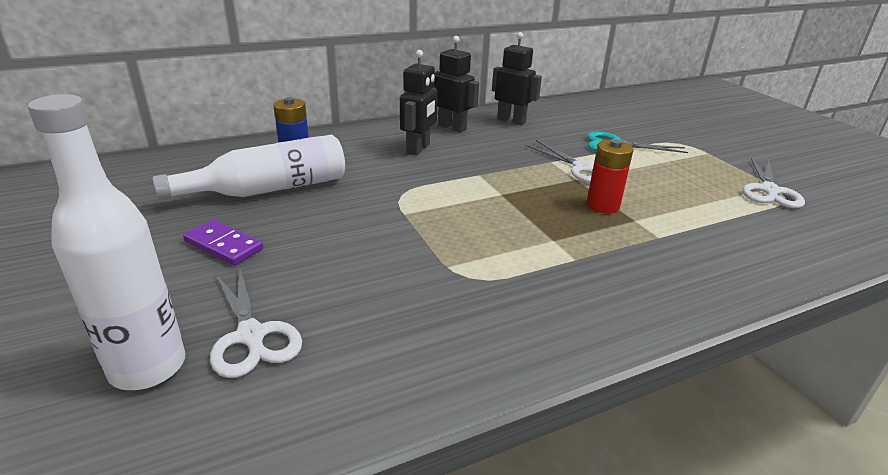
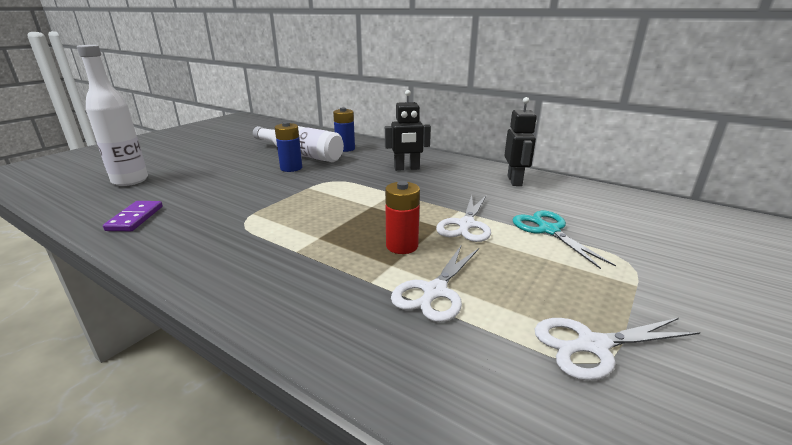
camera: 60 degrees right, 5 degrees down
purple domino [183,220,263,265] -> purple domino moved to [103,201,163,231]
white scissors [210,268,302,378] -> white scissors moved to [391,244,479,322]
black robot [434,36,479,133] -> none
none -> blue battery [275,122,302,172]

